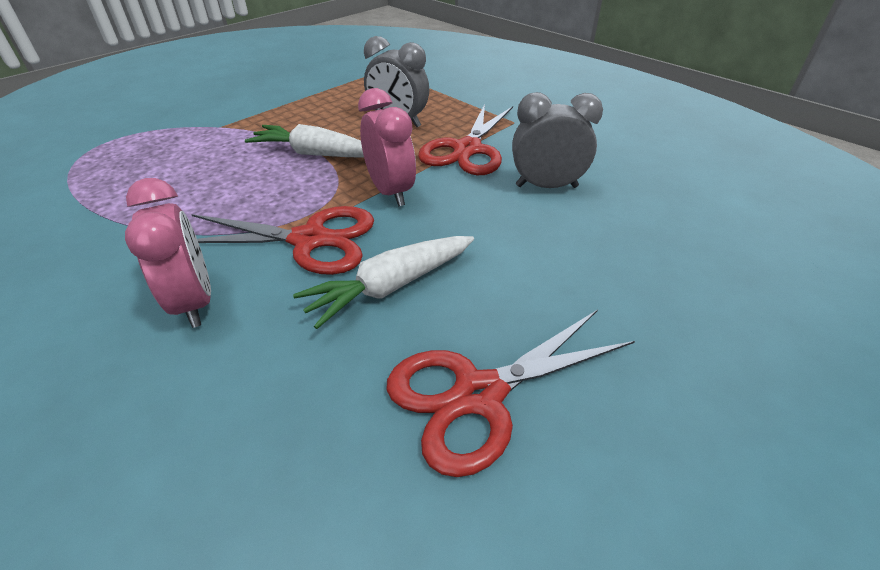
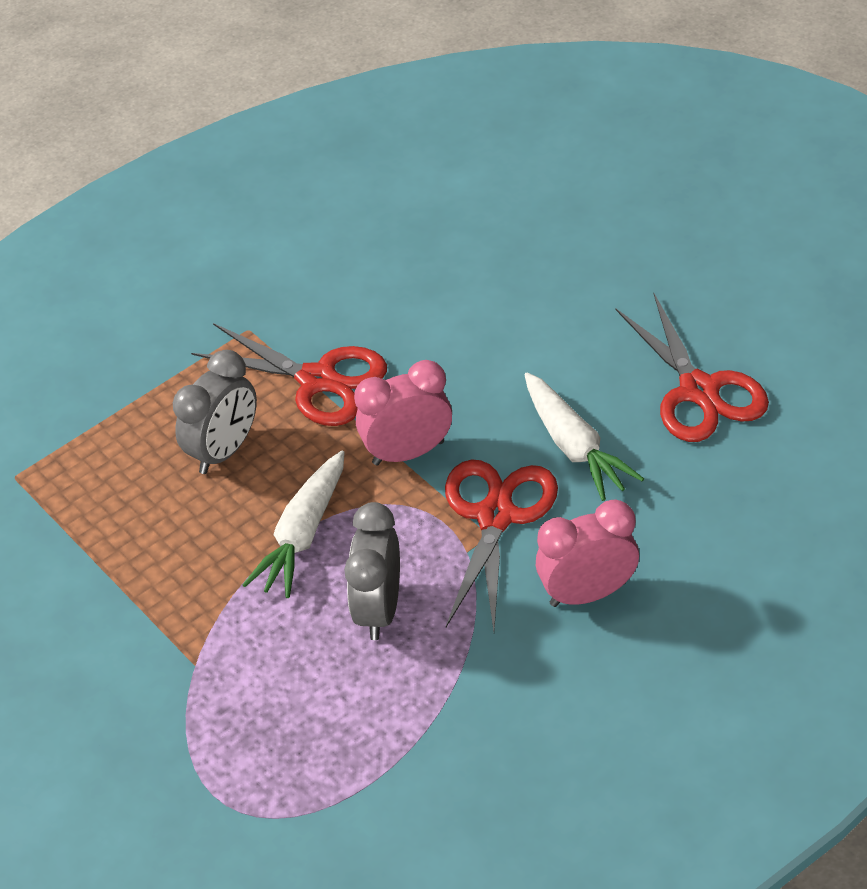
camera: 80 degrees left, 5 degrees up
grey clock [512,92,603,188] -> grey clock moved to [344,502,400,640]

